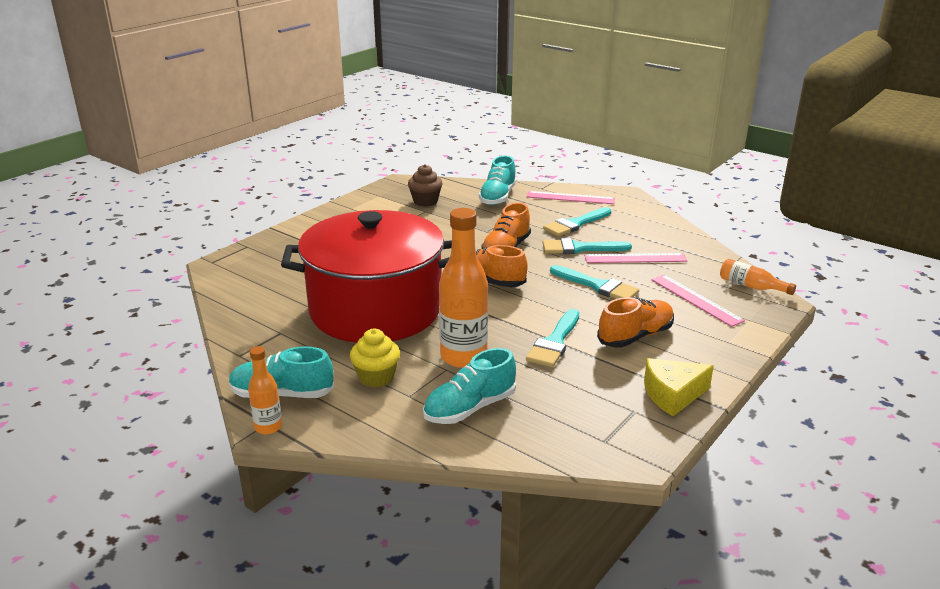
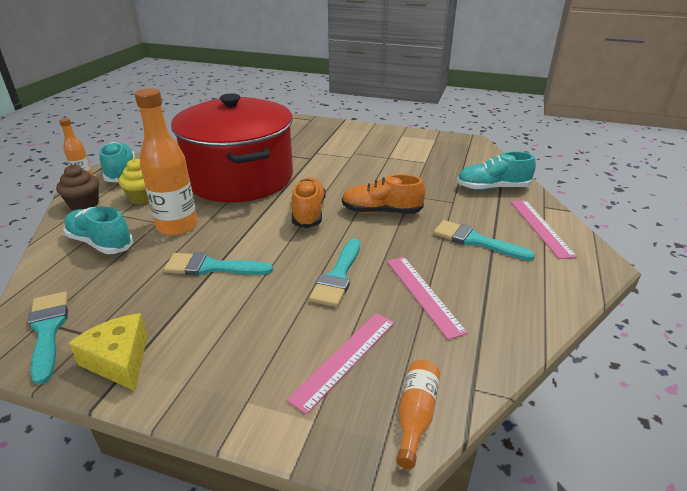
camera: 70 degrees right, 5 degrees up
brown cupcake [408,164,443,206] -> brown cupcake moved to [56,164,99,211]
turquoise brush [543,238,632,254] -> turquoise brush moved to [28,292,68,385]
orange shoe [597,297,674,347] -> none

